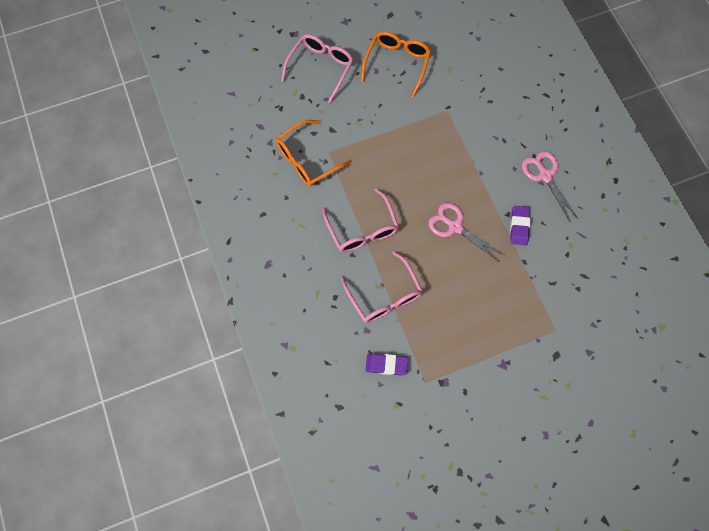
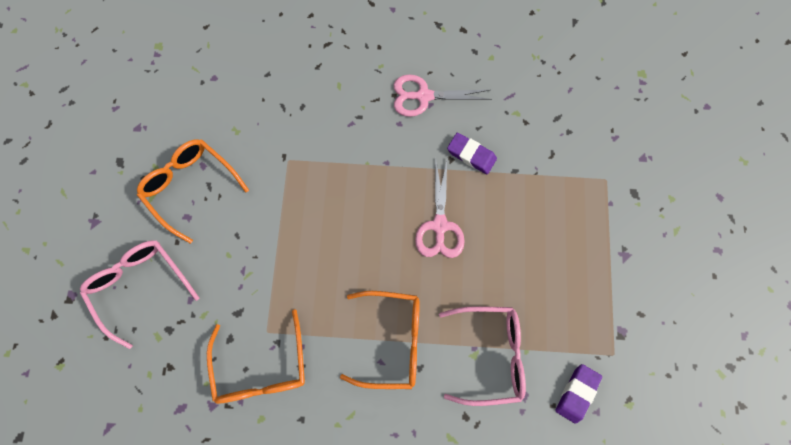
camera: 65 degrees left, 5 degrees up
pink glasses [322,188,399,252] -> orange glasses [340,291,420,389]
pink scissors [428,203,504,262] -> pink scissors turned 60 degrees counterclockwise [415,157,465,258]

